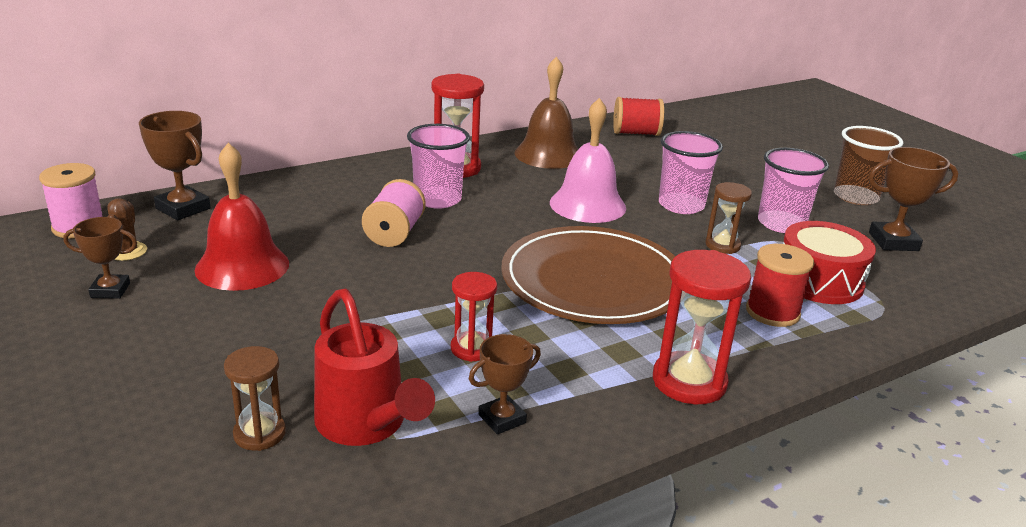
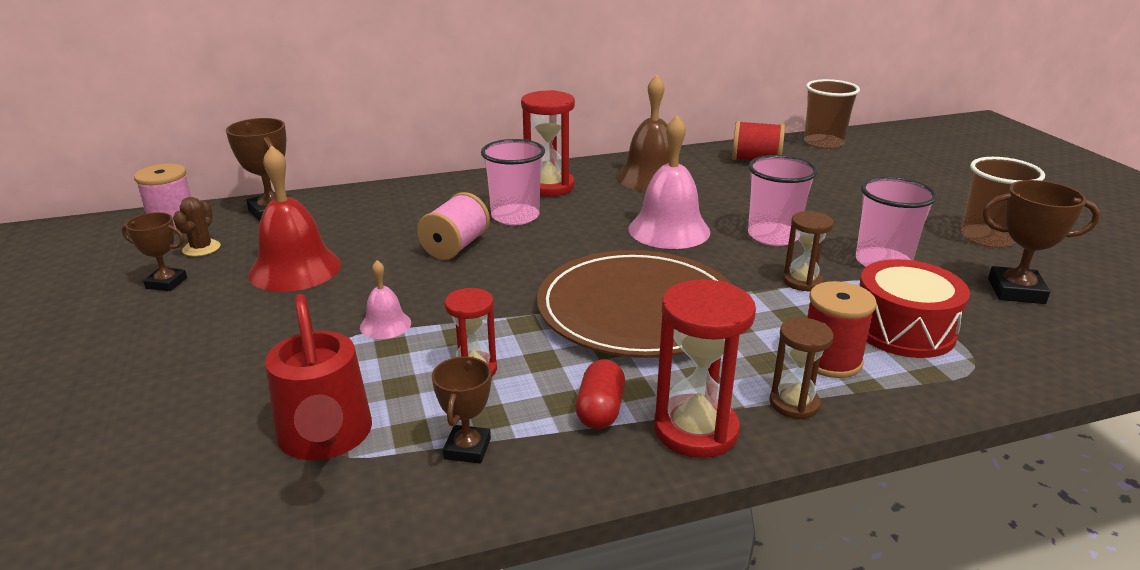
camera: 15 degrees right, 0 degrees up
brown hourglass [224,346,286,451] -> brown hourglass moved to [770,318,834,420]
brown trophy [469,334,541,434] -> brown trophy turned 60 degrees counterclockwise [432,357,491,464]
none -> pink bell [360,260,411,339]
none -> red capsule [576,359,625,429]
none -> brown cup [804,79,860,149]

